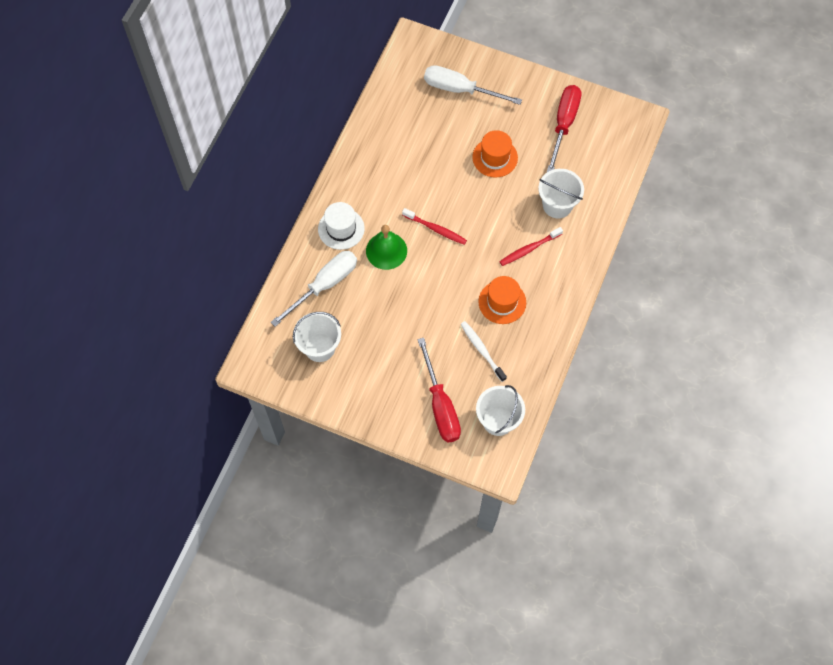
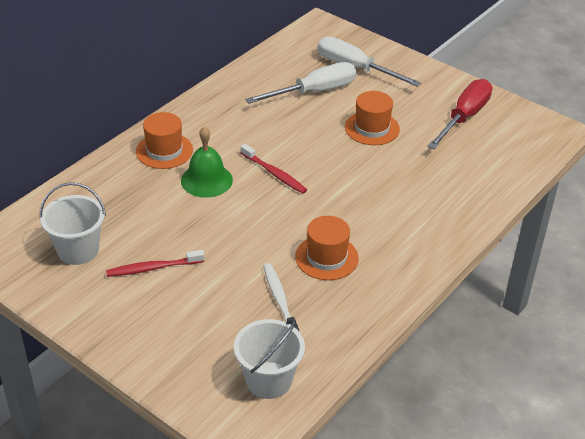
camera: 15 degrees right, 25 degrees down
white screwdriver [271,251,357,327] -> white screwdriver moved to [245,62,356,104]
white hat [318,202,365,250] -> orange hat [136,112,193,169]
red screwdriver [417,338,461,443] -> none
red toothbrush [499,227,563,266] -> red toothbrush moved to [106,250,205,277]
white bucket [538,169,584,218] -> none

